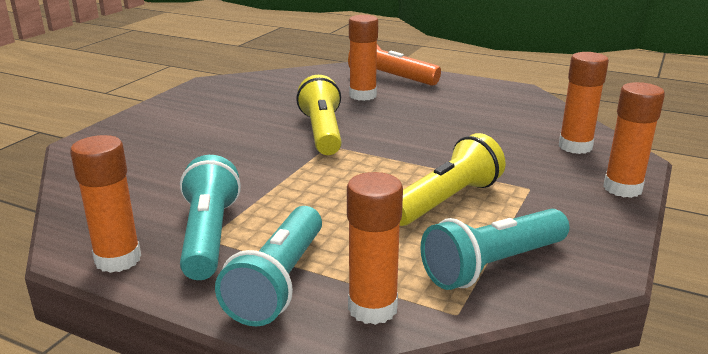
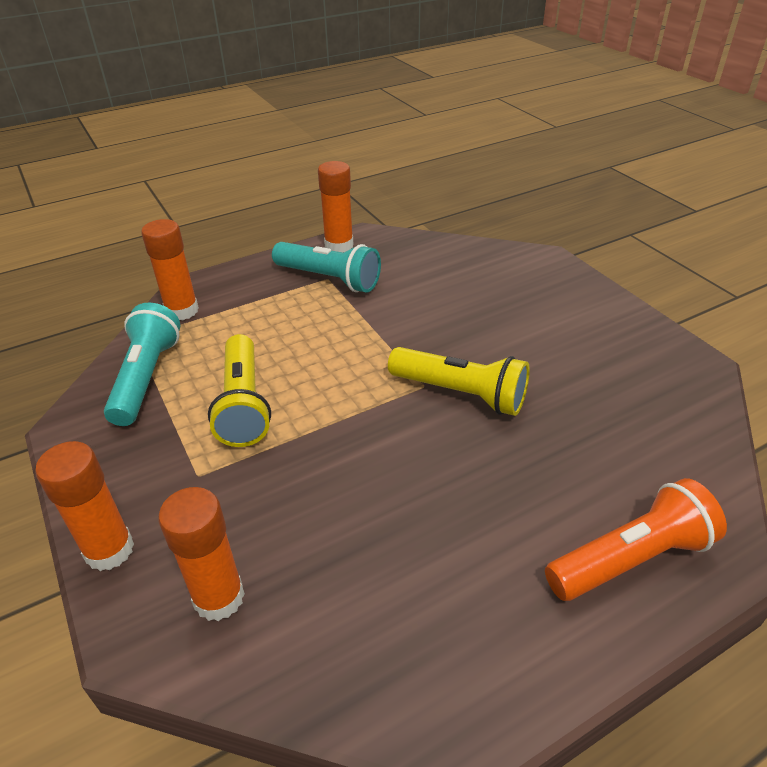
camera: 125 degrees right, 15 degrees up
turquoise flashlight [215,206,322,326] -> none
orange glue stick [349,15,378,101] -> none

